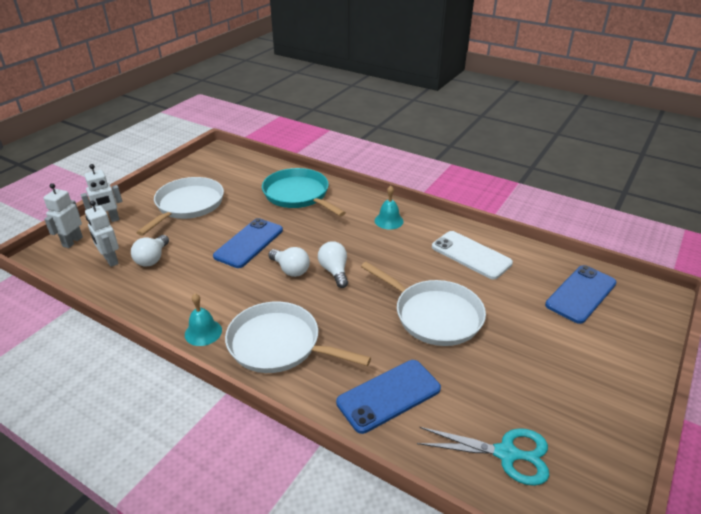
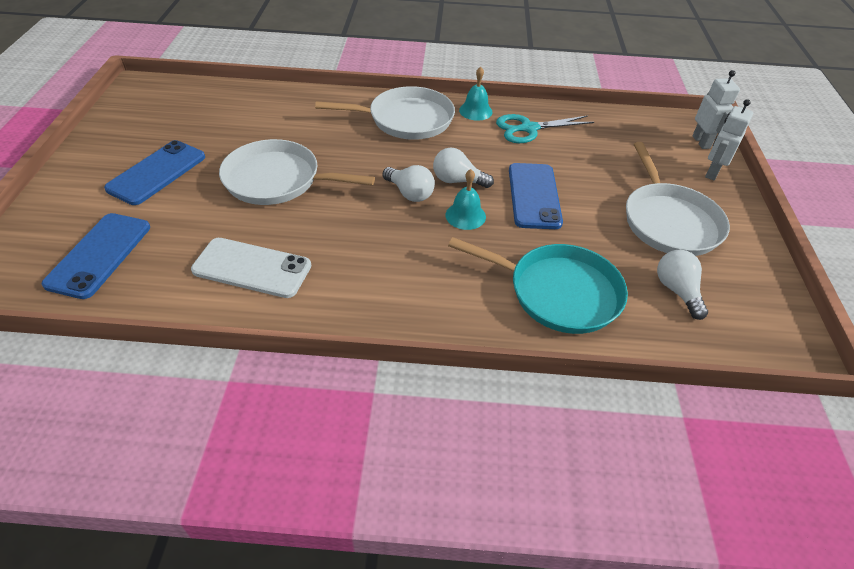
camera: 150 degrees right, 10 degrees up
white robot [85,201,119,267] -> none
white light bulb [131,235,169,267] -> white light bulb moved to [657,250,708,320]
blue phone [336,360,441,434] -> blue phone moved to [104,140,205,205]
turquoise bell [375,186,404,230] -> turquoise bell moved to [445,169,486,230]
turquoise scissors [417,427,549,486] -> turquoise scissors moved to [496,114,594,143]

